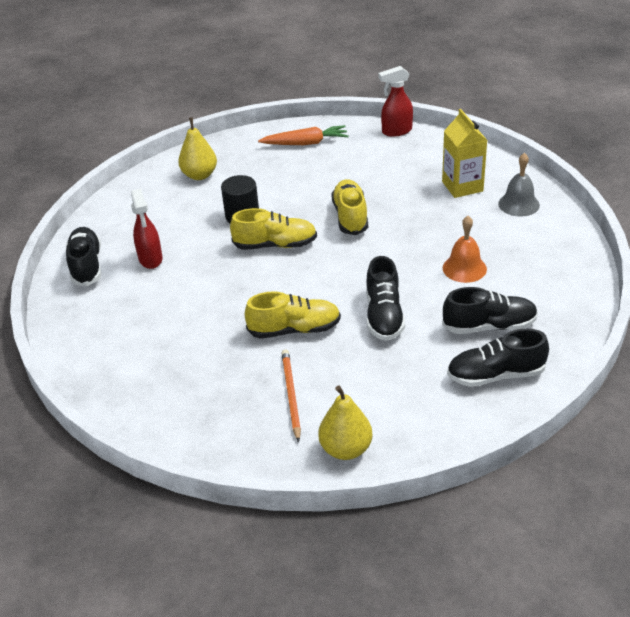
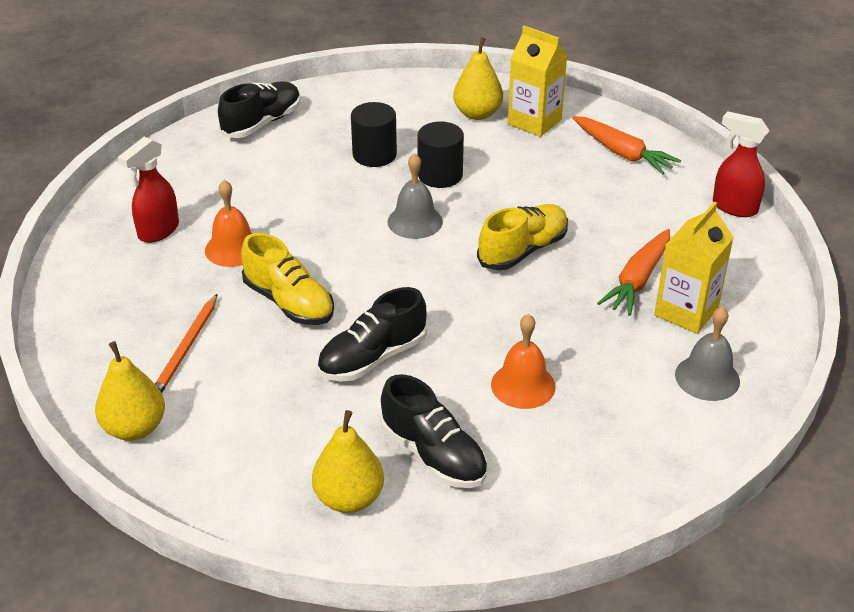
camera: 50 degrees right, 0 degrees up
red spray bottle [131,188,163,269] -> red spray bottle moved to [118,137,179,243]
yellow shoe [230,208,317,250] -> grey bell [388,153,443,239]
orange pencil [281,350,301,442] -> orange pencil turned 150 degrees clockwise [155,294,218,393]
black shoe [447,328,549,387] -> yellow pear [312,410,384,513]
none -> orange bell [205,180,252,267]
none -> black cylinder [351,102,397,167]
none -> yellow carton [508,26,567,137]
none -> orange carrot [597,229,670,316]

